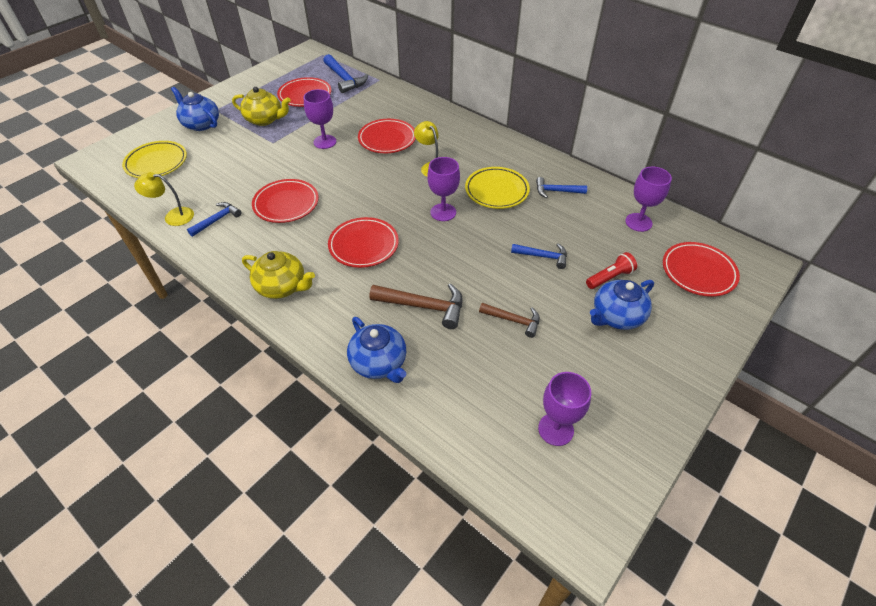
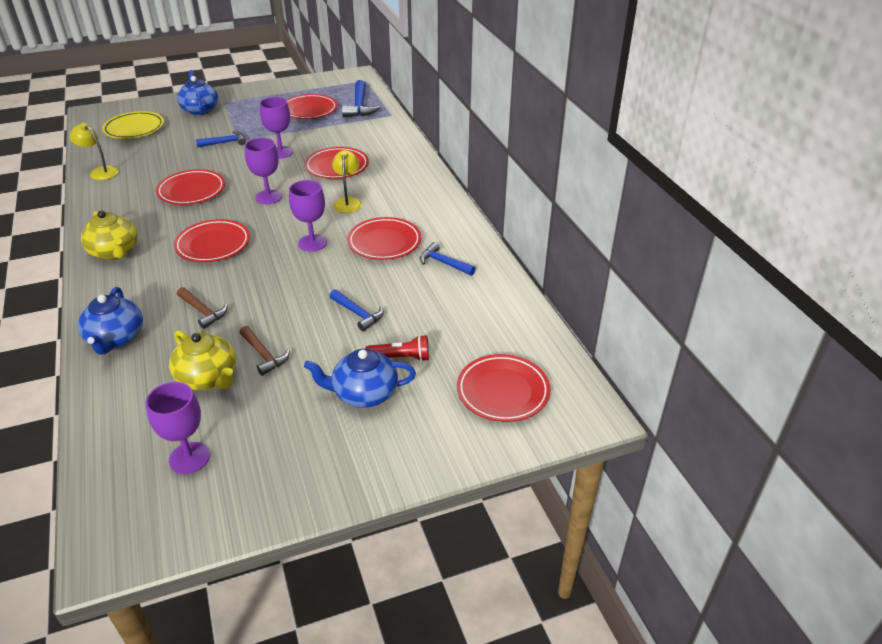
camera: 30 degrees right, 10 degrees down
blue hammer [187,202,241,237] -> blue hammer moved to [196,131,246,148]
yellow teapot [232,87,291,126] -> yellow teapot moved to [169,330,236,390]
brown hammer [369,283,463,329] -> brown hammer [177,287,227,329], size x0.64
yellow plate [465,167,530,209] -> red plate [347,217,421,260]
purple goblet [625,167,672,232] -> purple goblet moved to [245,138,282,204]

